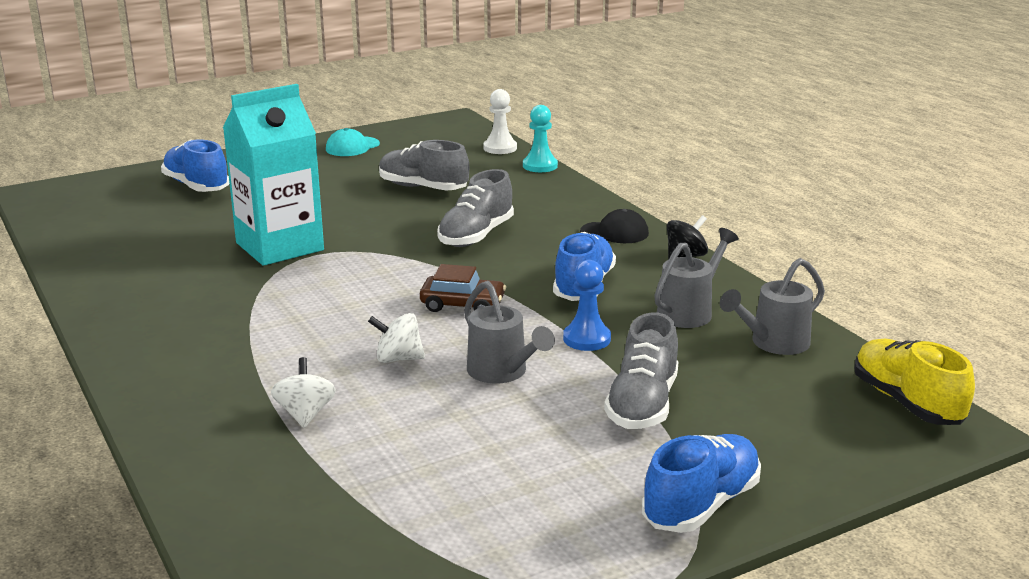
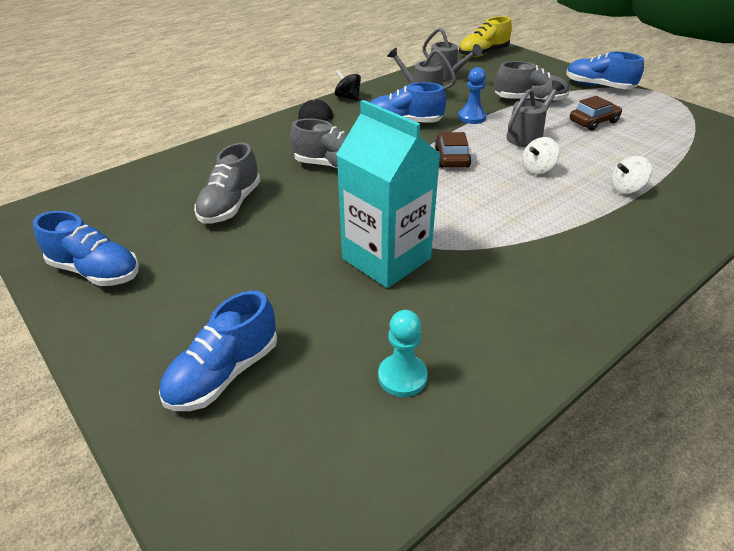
camera: 100 degrees left, 15 degrees up
turquoise cap [326,128,380,156] -> blue shoe [33,211,139,286]
white spinning top [368,313,425,363] -> white spinning top turned 60 degrees clockwise [522,137,560,175]
white pawn [483,89,517,154] -> none
turquoise pawn [523,105,558,172] -> turquoise pawn moved to [378,310,428,397]
none -> brown car [570,96,622,131]

